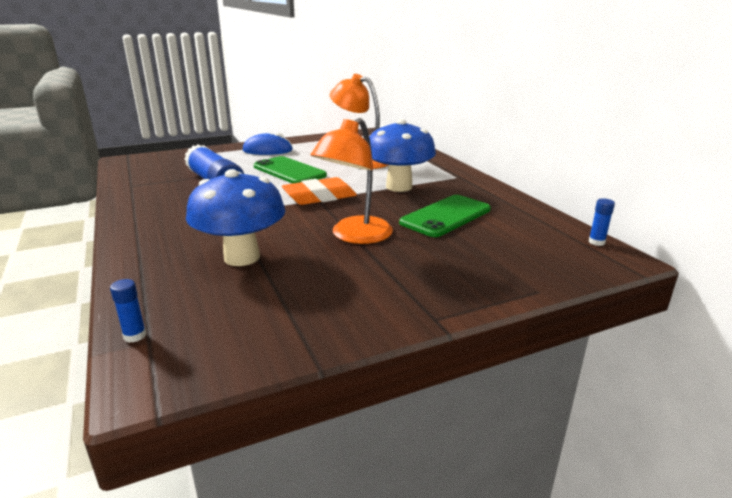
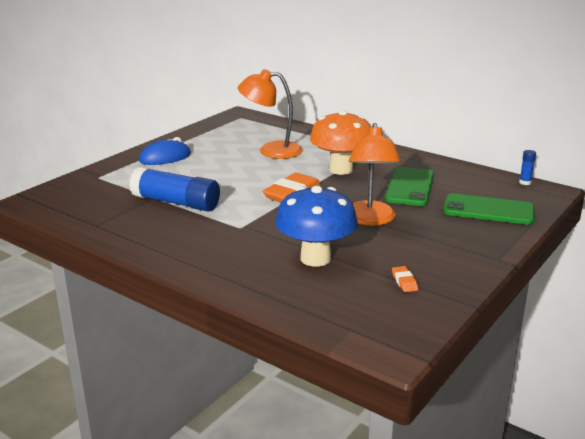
camera: 30 degrees left, 0 degrees up
blue glue stick [110,279,146,342] -> none
green phone [254,156,327,184] -> green phone moved to [443,193,535,225]
blue mushroom [369,119,436,192] -> orange mushroom [310,110,371,175]
none -> orange eraser [392,266,418,292]

